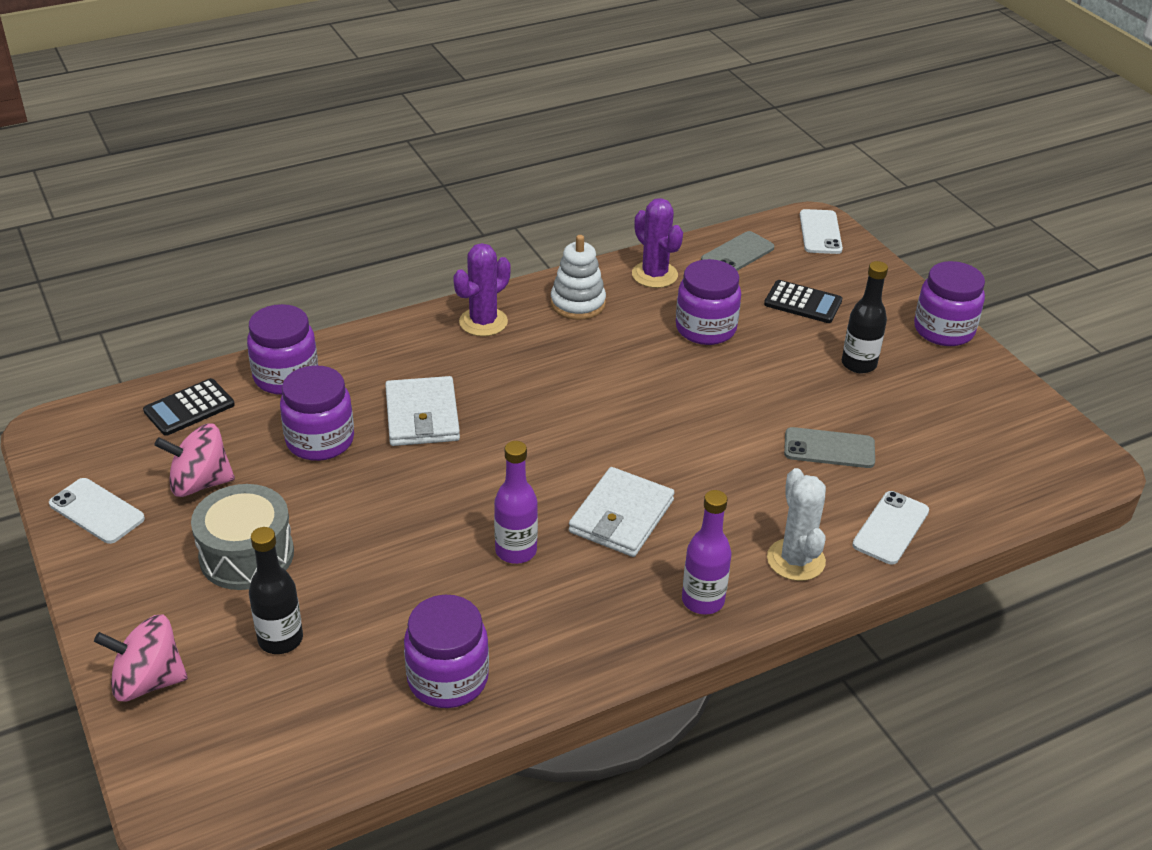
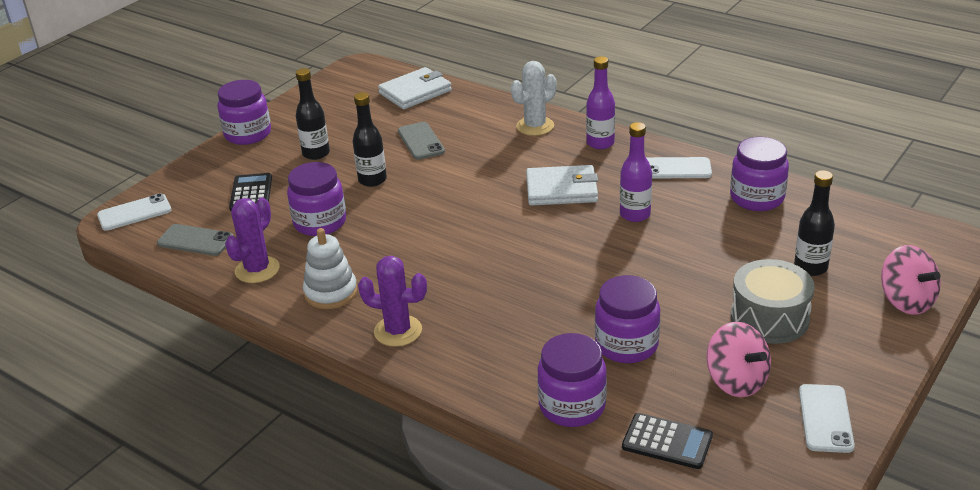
camera: 115 degrees left, 5 degrees down
white wallet [385,376,460,446] -> white wallet moved to [378,67,452,109]
white phone [852,491,929,564] -> white phone moved to [646,157,712,178]
none -> black bottle [353,92,387,187]

